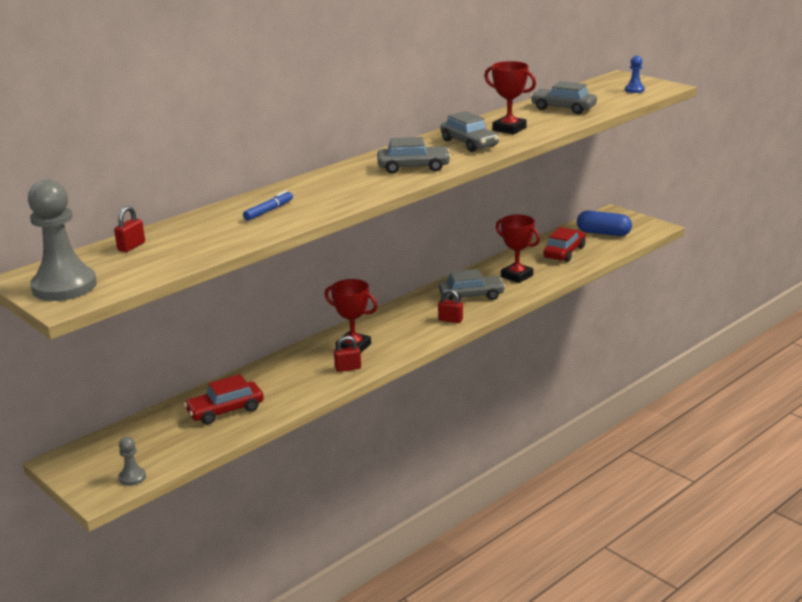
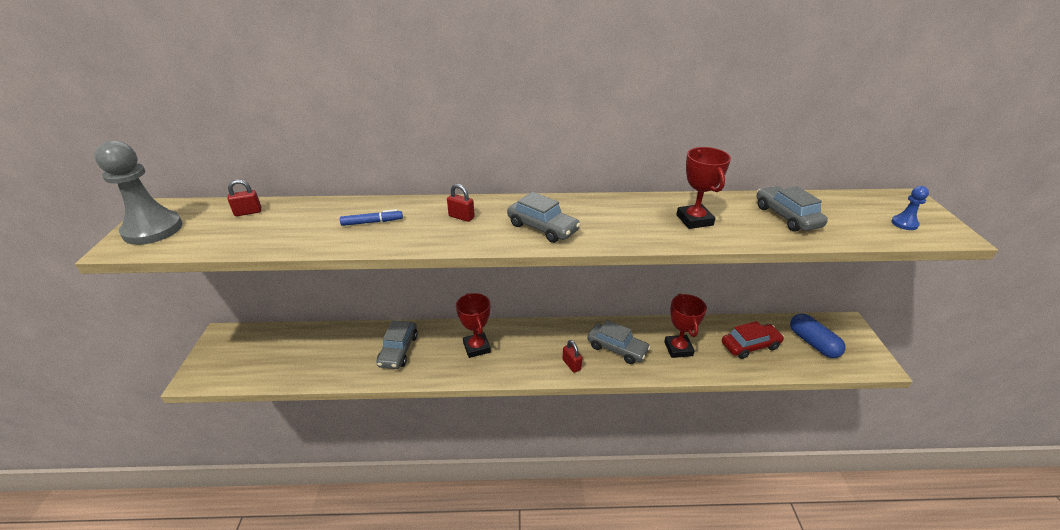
camera: 40 degrees right, 10 degrees up
grey pawn [119,437,146,486] -> none
red car [184,374,264,425] -> none
red padlock [334,336,361,372] -> red padlock moved to [447,184,475,222]
grey car [441,111,499,152] -> grey car moved to [376,320,418,369]

